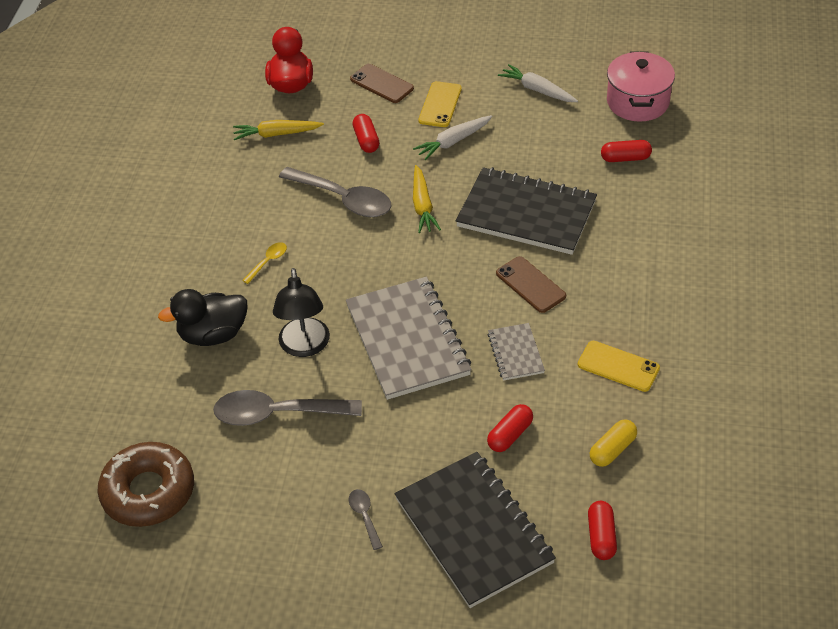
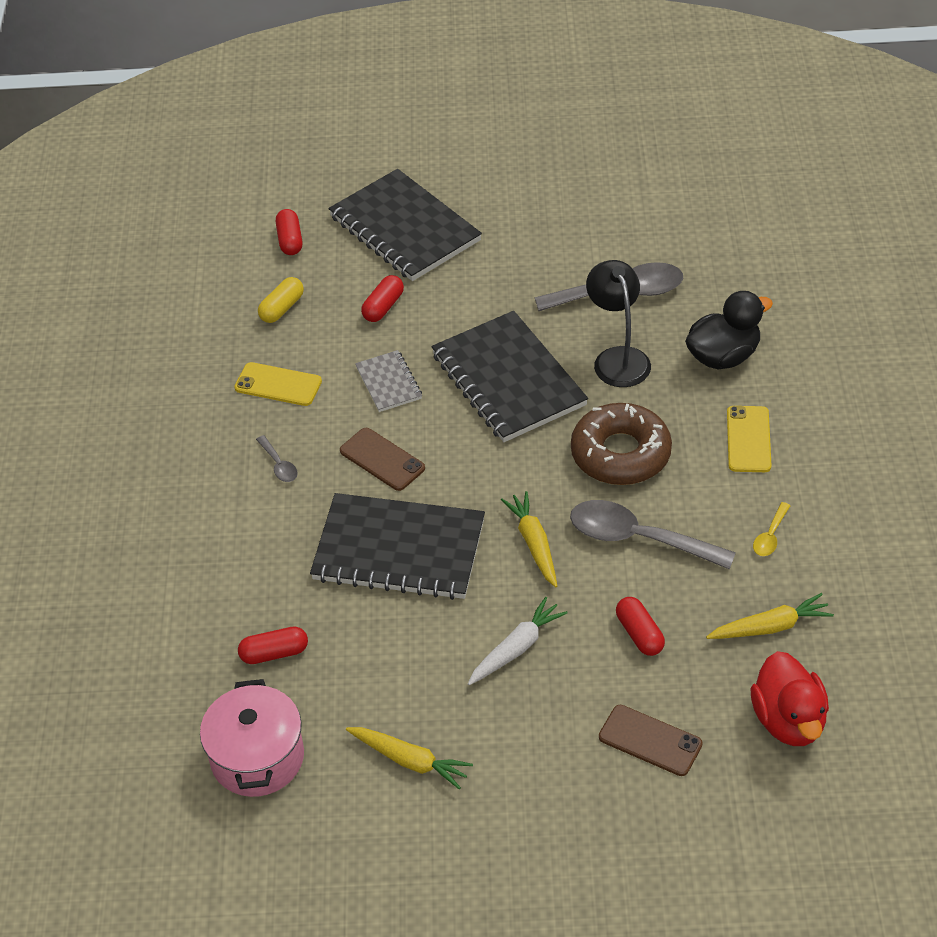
camera: 170 degrees right, 0 degrees up
brown donut [97,442,194,527] -> brown donut moved to [571,403,672,485]
yellow spoon [242,242,287,284] -> yellow spoon moved to [753,502,791,556]
grey notebook [346,277,472,400] -> black notebook [431,311,588,442]
grey spoon [349,489,383,550] -> grey spoon moved to [256,435,298,482]
yellow phone [418,81,462,127] -> yellow phone moved to [727,406,772,472]
white carrot [498,64,578,102] -> yellow carrot [346,727,473,790]

